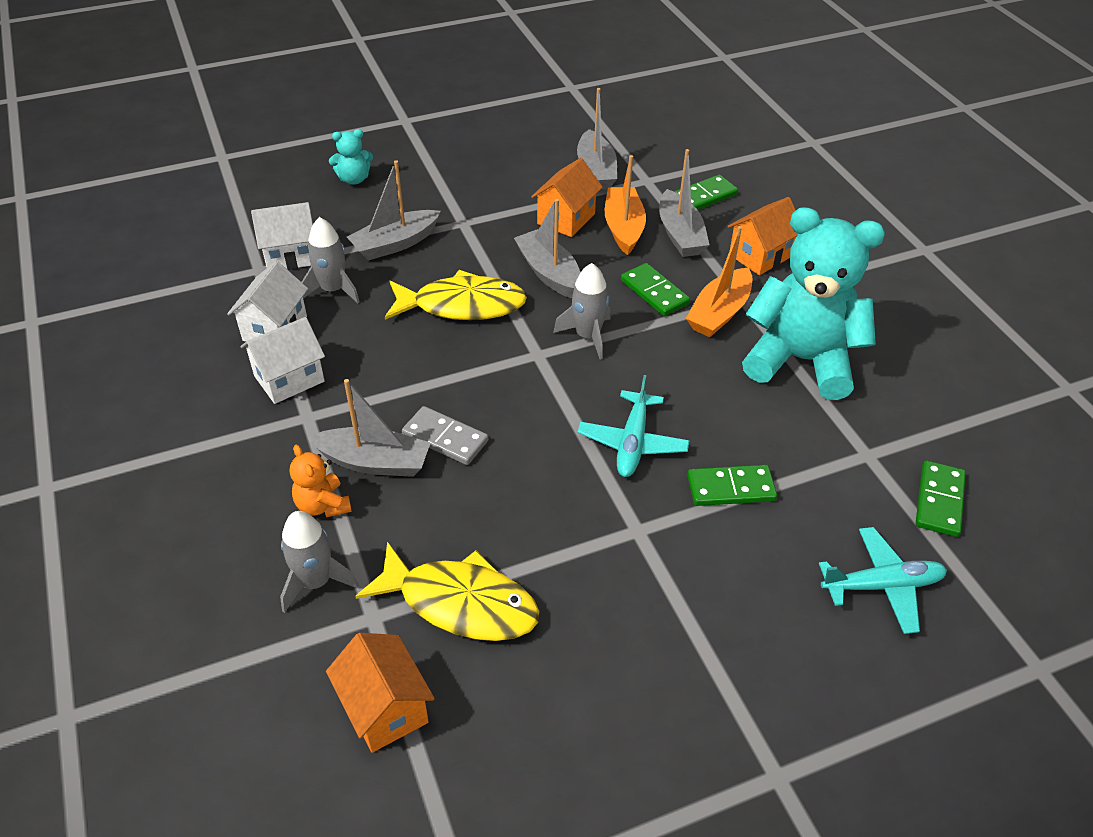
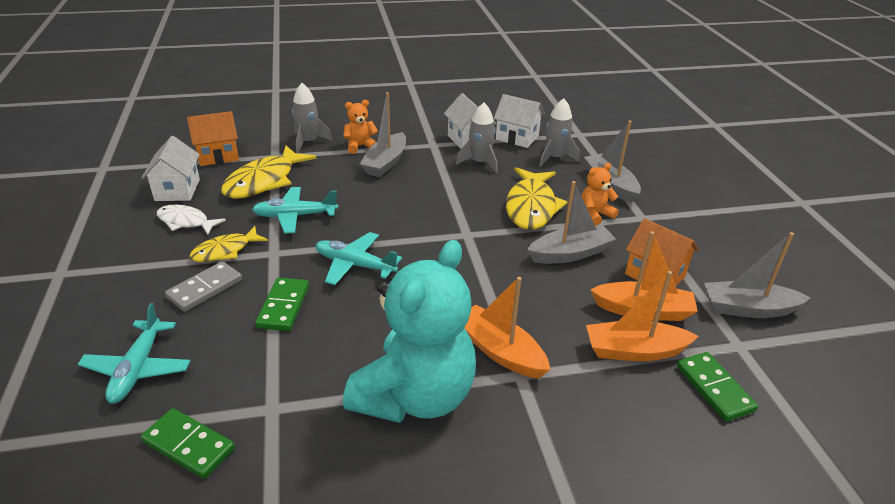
camera: 100 degrees right, 10 degrees down
white house [251,202,313,270] -> white house moved to [141,136,200,201]
turquoise teddy bear [329,129,373,185] -> none
grey domino [402,406,488,465] -> grey domino moved to [165,261,242,312]
grey rocket [553,263,610,360] -> grey rocket moved to [456,102,497,173]
green domino [621,263,690,316] -> none
grey boat [659,149,710,257] -> orange boat [586,271,699,361]
orange house [727,197,798,275] -> none
none -> white fish [157,205,226,235]
none -> yellow fish [190,226,268,262]
none -> turquoise plane [252,187,338,234]
none -> orange teddy bear [581,163,619,225]

